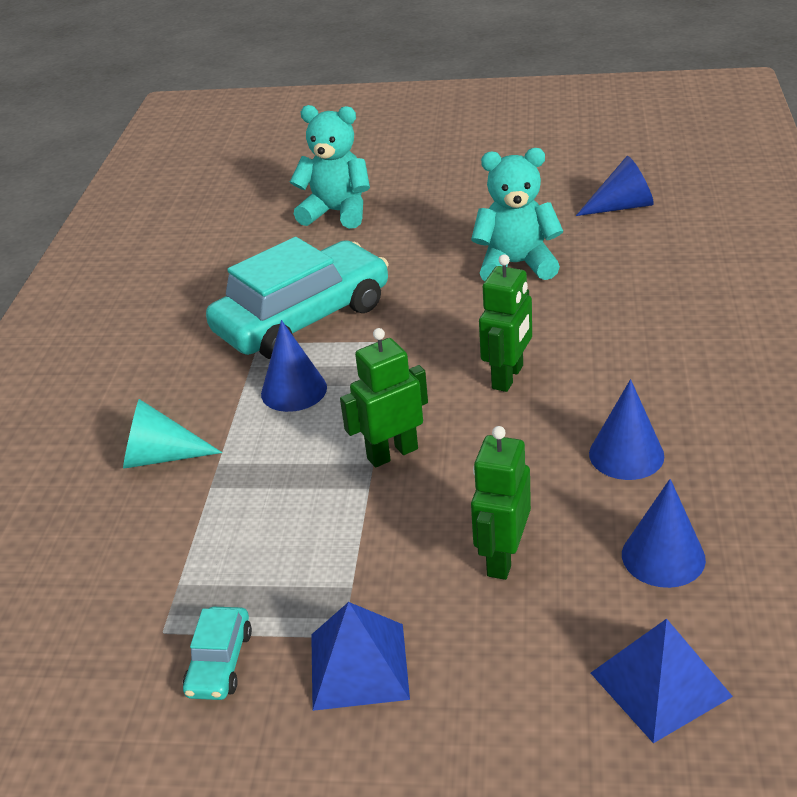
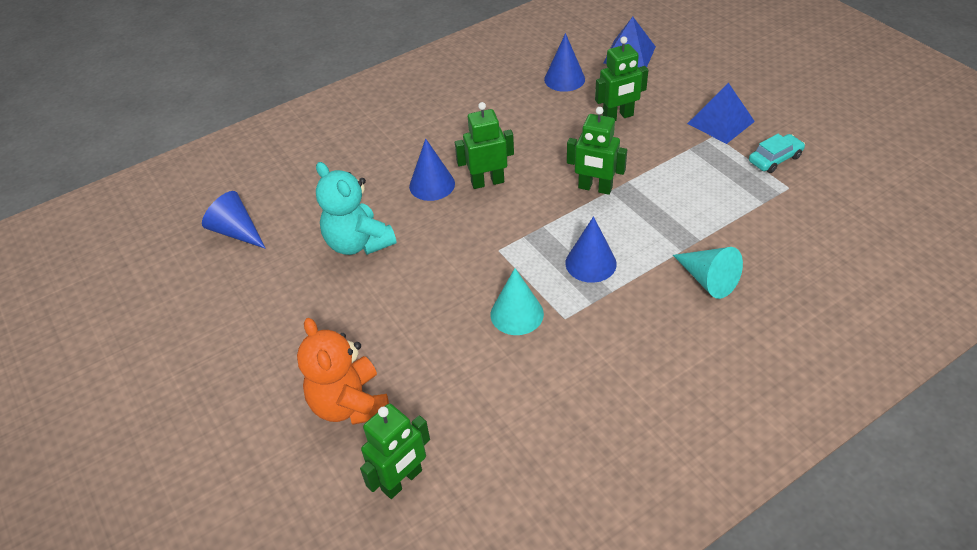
camera: 130 degrees left, 10 degrees up
turquoise car [206,237,389,359] -> turquoise cone [491,268,544,335]
turquoise teddy bear [290,105,370,229] -> orange teddy bear [297,318,389,425]
blue cone [589,379,664,480] -> blue cone moved to [409,138,455,201]
none -> green robot [360,404,430,499]

